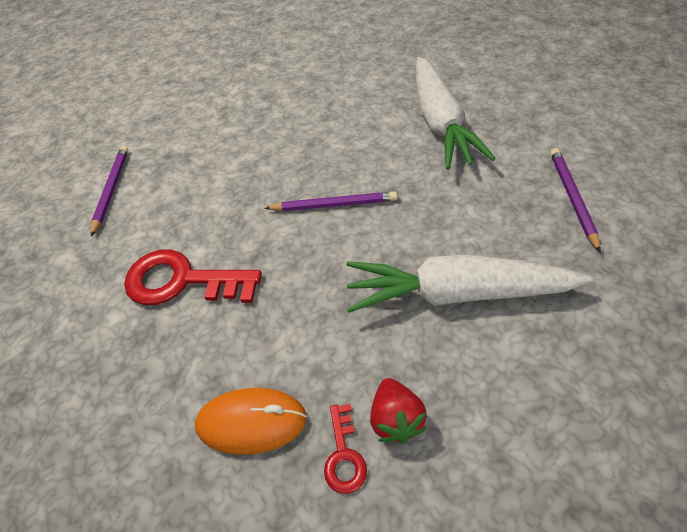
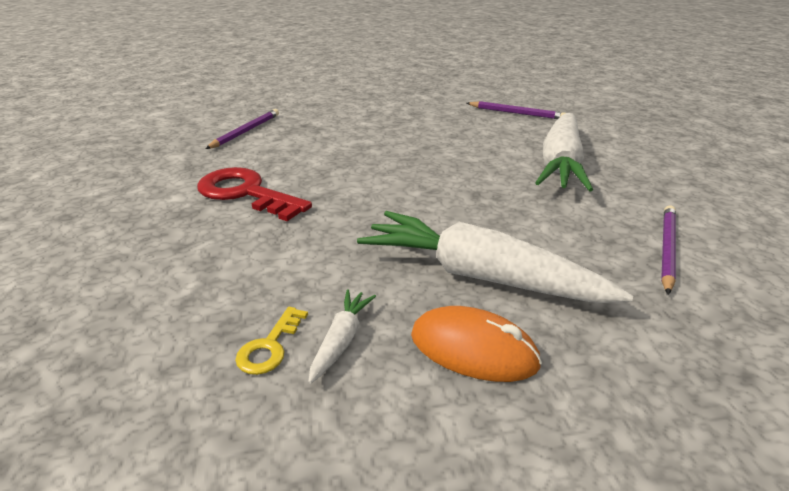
camera: 20 degrees right, 20 degrees down
orange mouse [195,388,307,455] -> orange mouse moved to [411,306,542,382]
purple pencil [264,191,397,211] -> purple pencil moved to [467,101,565,119]
red key [324,404,367,494] -> yellow key [235,307,308,375]
red strawberry [370,378,427,443] -> white carrot [309,290,376,384]

